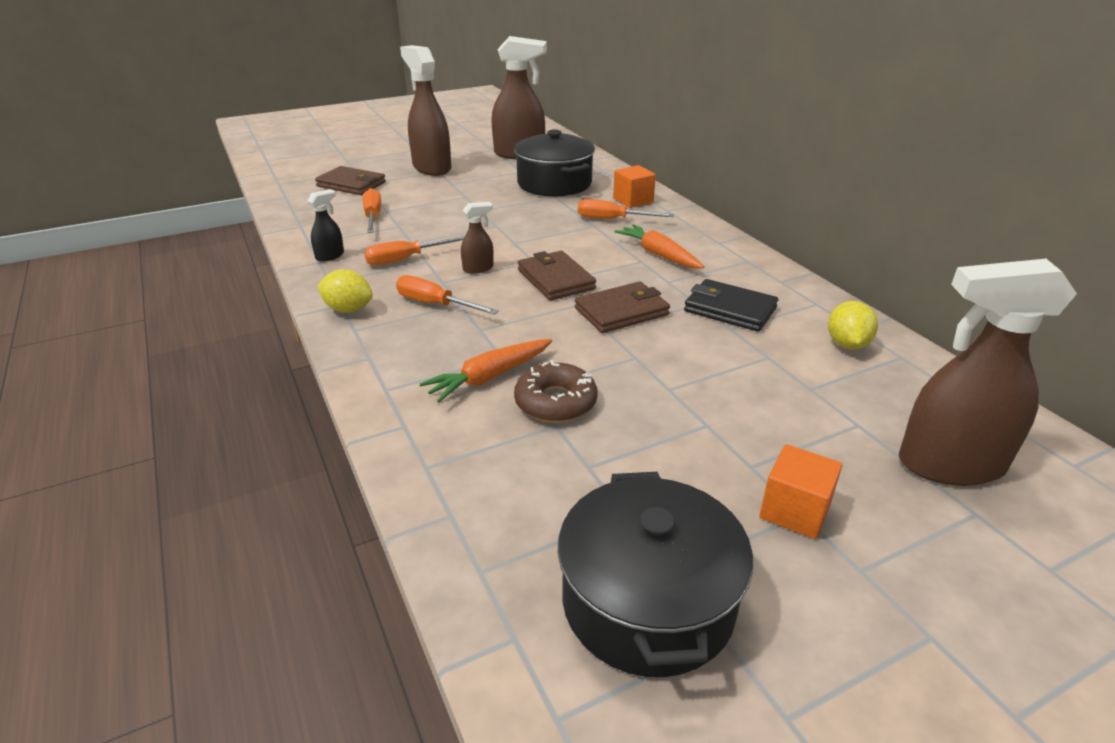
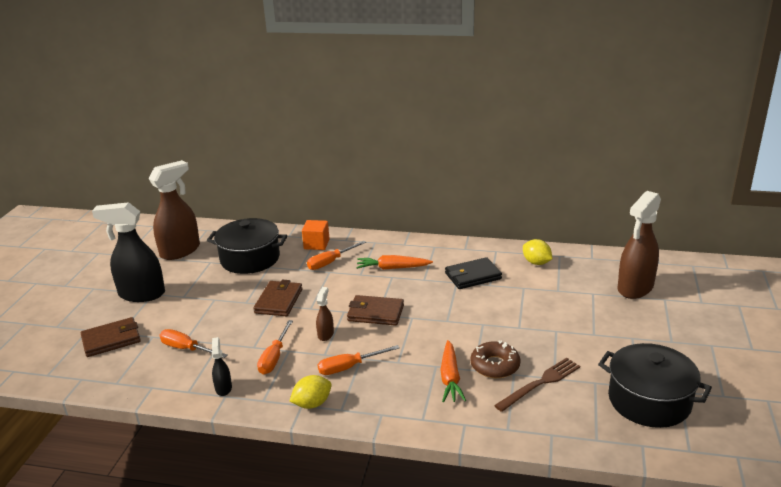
camera: 50 degrees left, 5 degrees down
brown spray bottle [400,45,451,176] -> black spray bottle [92,202,165,302]
brown wallet [575,281,670,333] -> brown wallet moved to [253,280,302,316]
orange cube [760,444,842,539] -> none
none -> brown fork [494,358,580,412]

